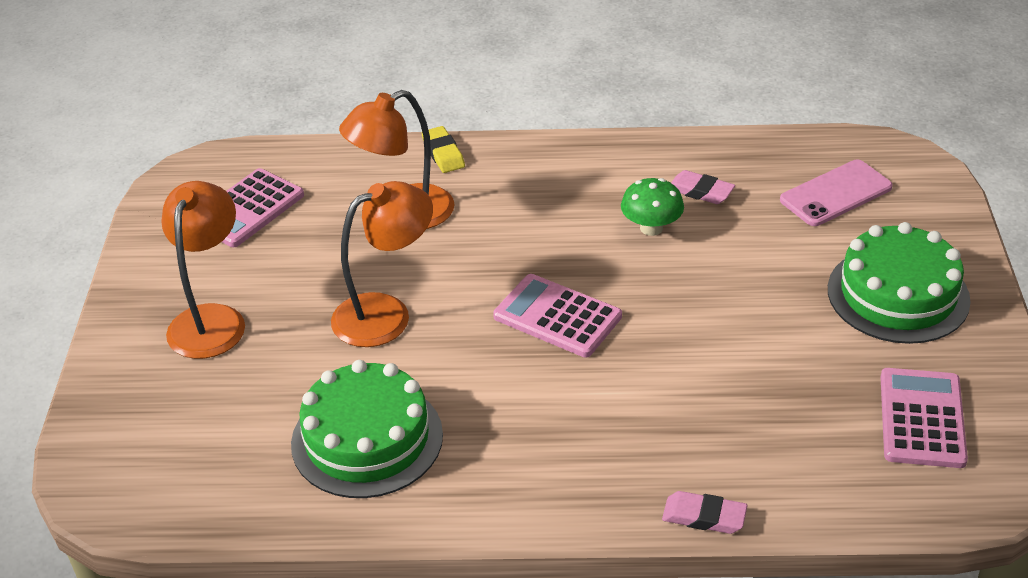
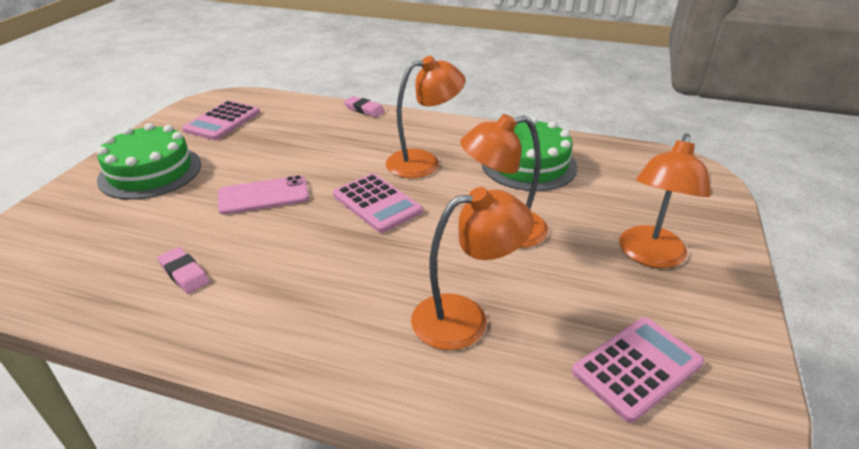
camera: 165 degrees left, 5 degrees down
yellow eraser [422,126,465,173] -> none
green mushroom [621,178,684,236] -> none
pink phone [780,160,893,226] -> pink phone moved to [218,175,309,215]
none -> orange lamp [386,56,466,178]

